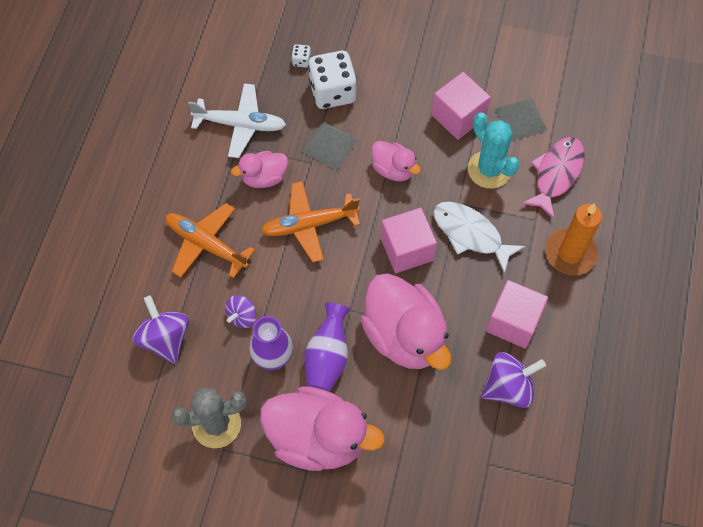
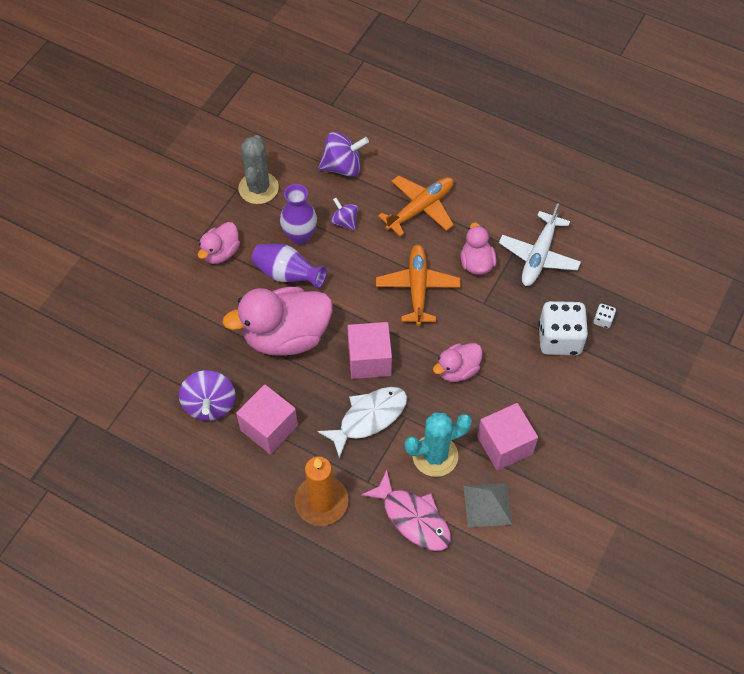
camera: 105 degrees right, 5 degrees down
pink duck [260,386,385,471] -> pink duck [198,222,240,264], size x0.52
grey pyramid [303,122,358,170] -> none

